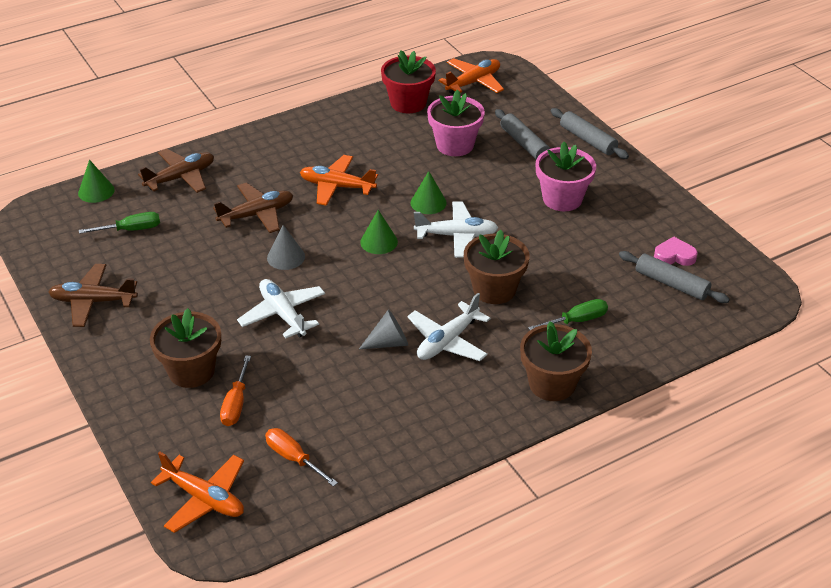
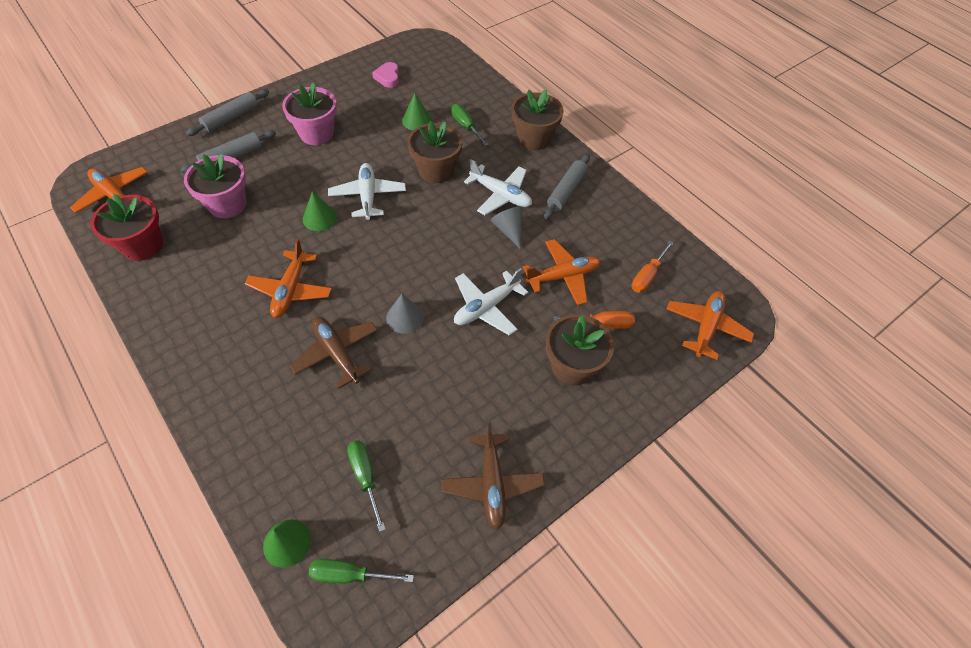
camera: 100 degrees left, 15 degrees up
brown plane [138,149,214,193] -> none
green cone [360,210,398,254] -> green cone moved to [402,93,432,130]
grey rolling pin [619,251,730,303] -> grey rolling pin moved to [544,154,590,219]
none -> green screwdriver [309,559,414,583]
none -> orange plane [523,239,600,305]

